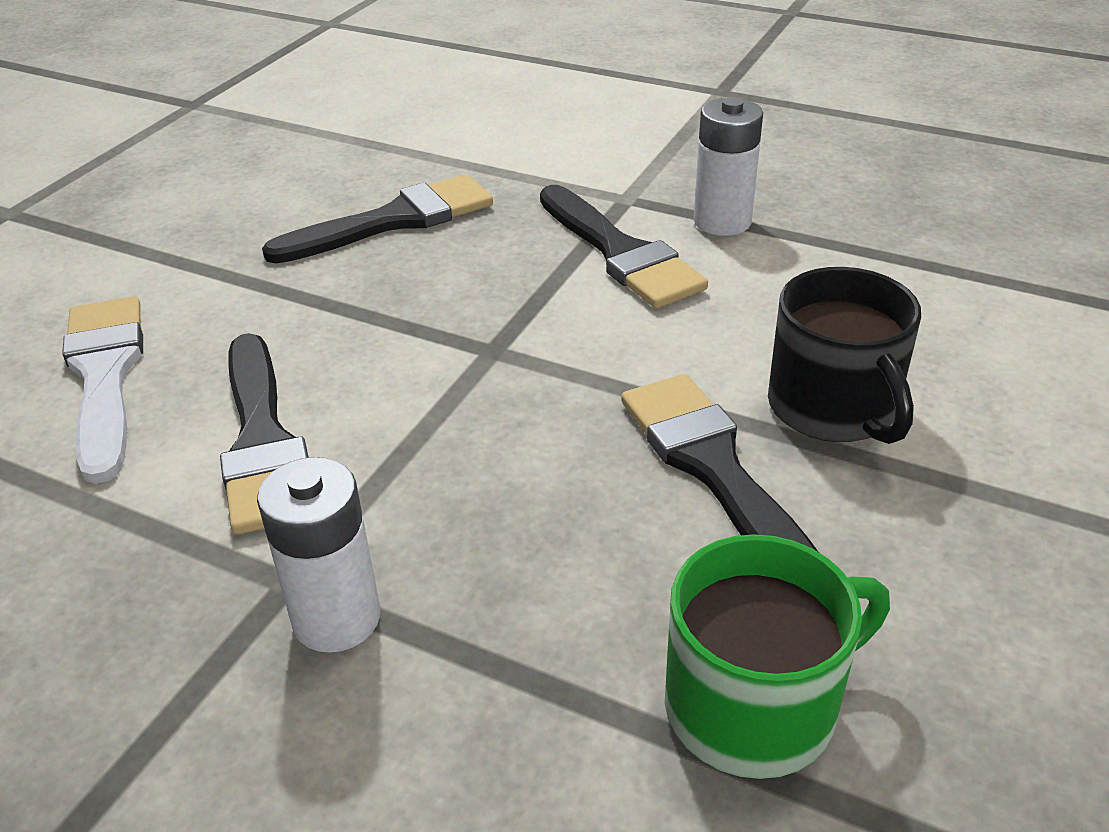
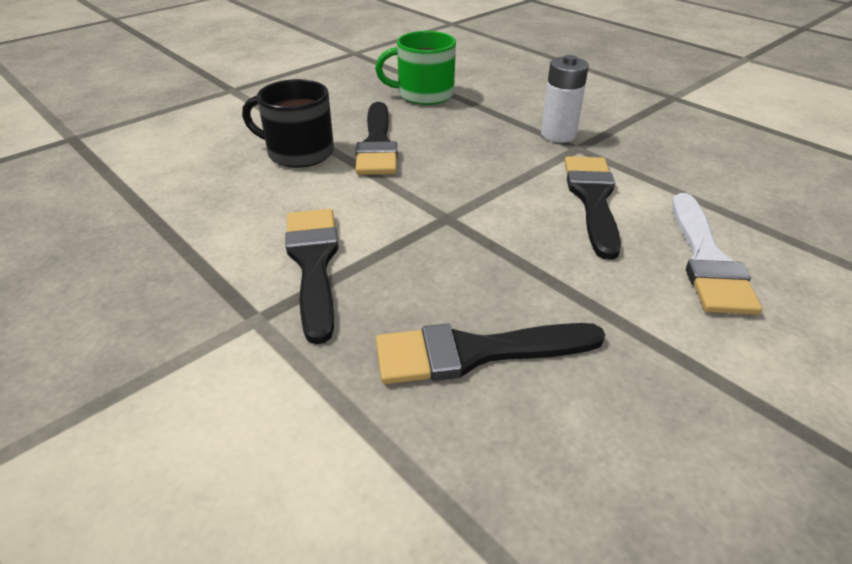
camera: 160 degrees left, 0 degrees up
white battery [694,97,763,236] -> none
black mug [768,267,921,444] -> black mug turned 75 degrees counterclockwise [242,79,334,168]

